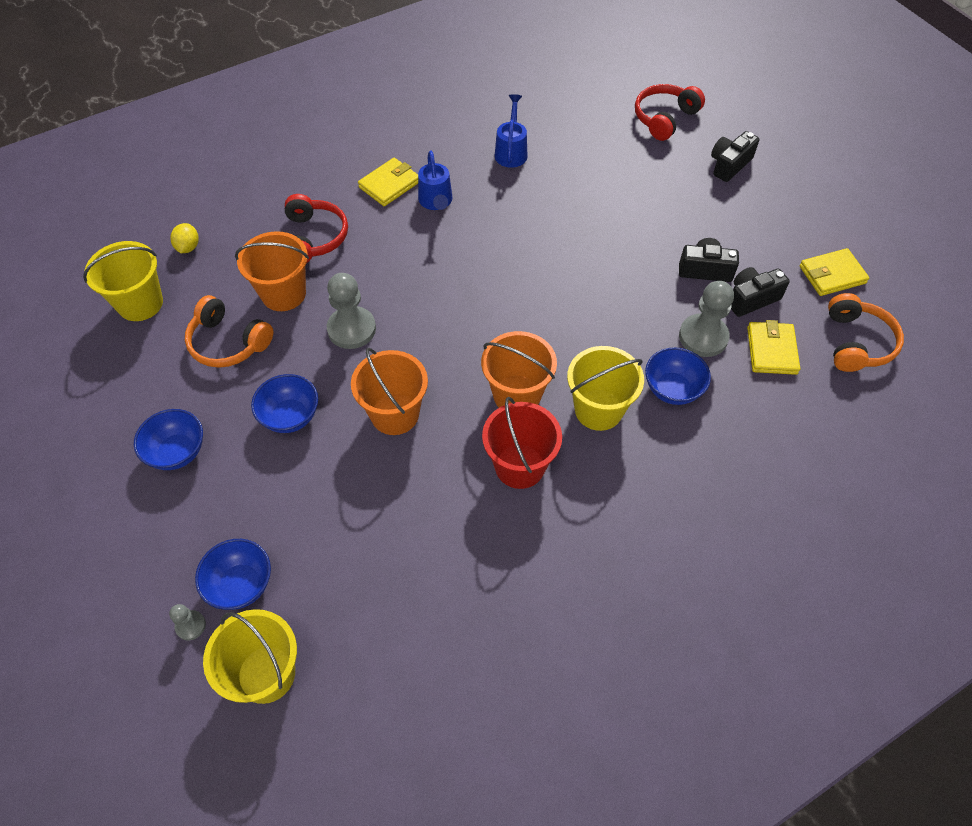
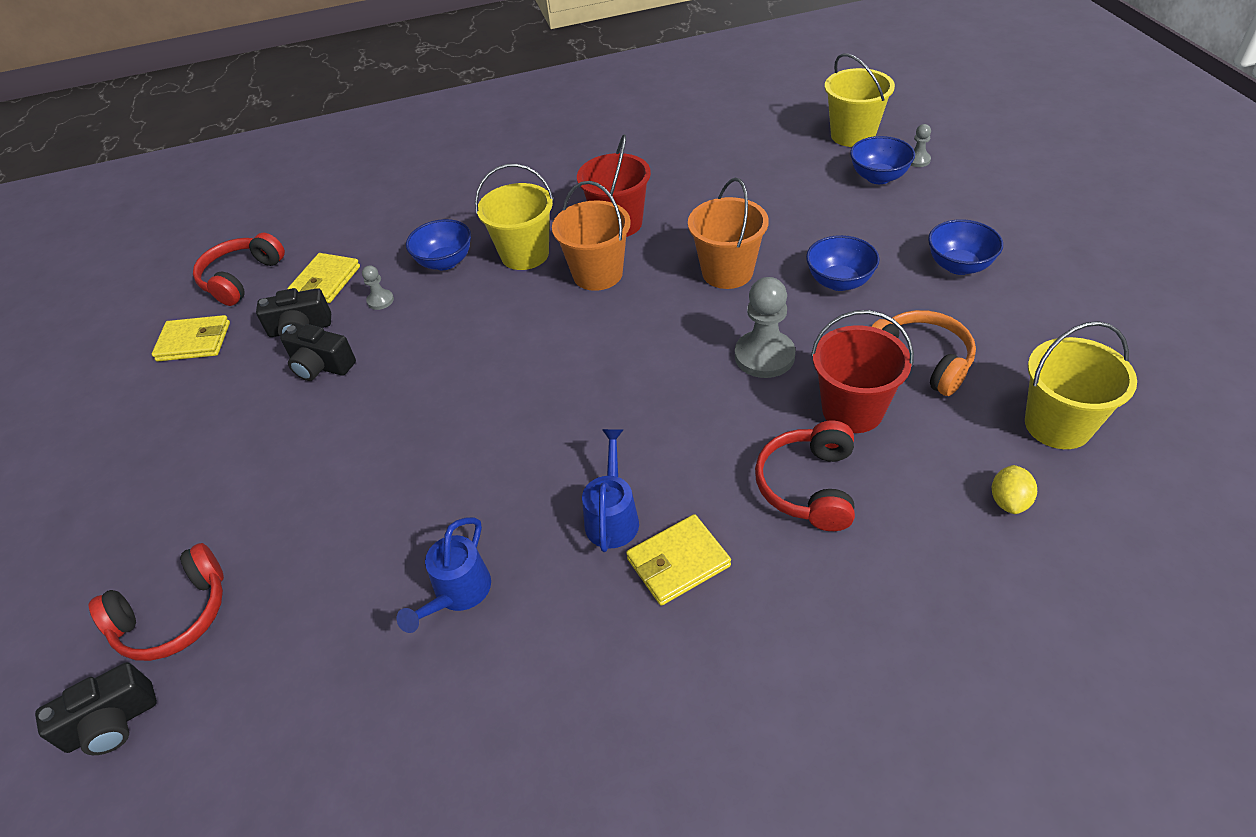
camera: 160 degrees left, 10 degrees down
orange bucket [235,231,309,311] -> red bucket [811,310,914,433]
grey pawn [679,281,734,357] -> grey pawn [362,265,394,310], size x0.50
black camera [711,131,759,182] -> black camera moved to [35,662,157,755]
orange headphones [828,293,904,372] -> red headphones [193,233,285,306]

